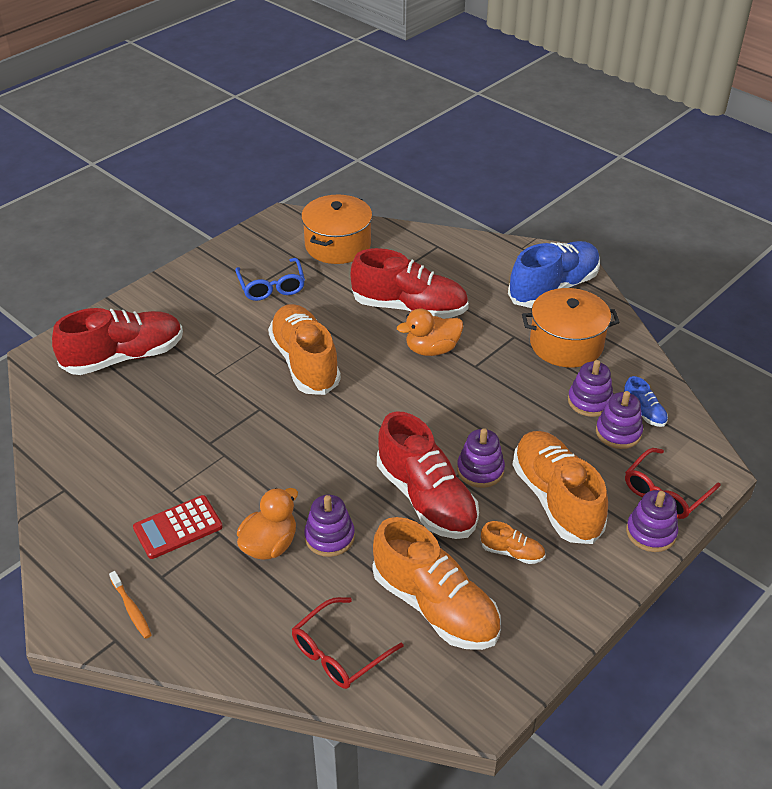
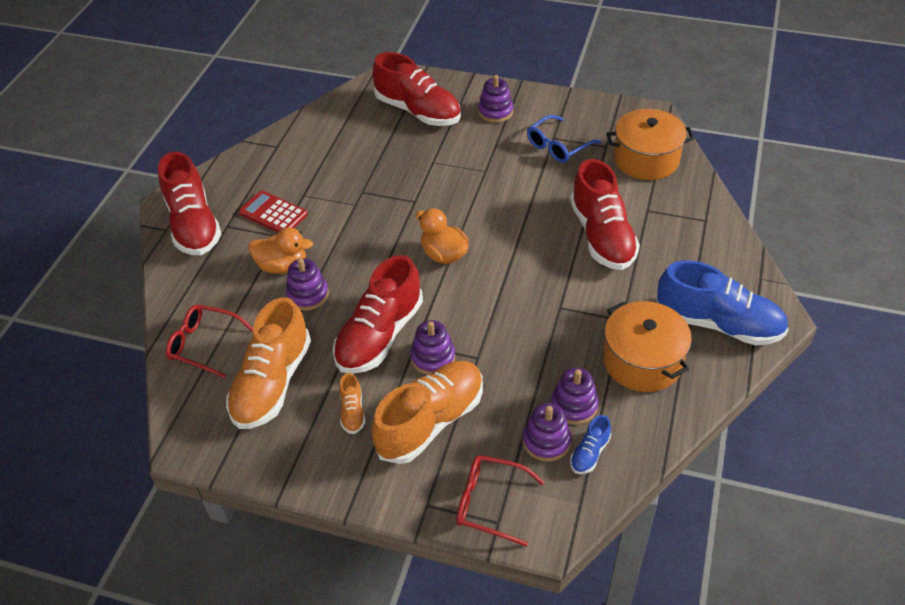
camera: 65 degrees right, 5 degrees up
orange toothbrush [109,571,152,639] -> red shoe [158,152,222,255]
orange shoe [268,304,341,395] -> none
orange duck [397,308,463,356] -> orange duck moved to [415,208,469,264]
purple stacking toy [626,490,678,552] -> purple stacking toy moved to [478,75,513,123]

